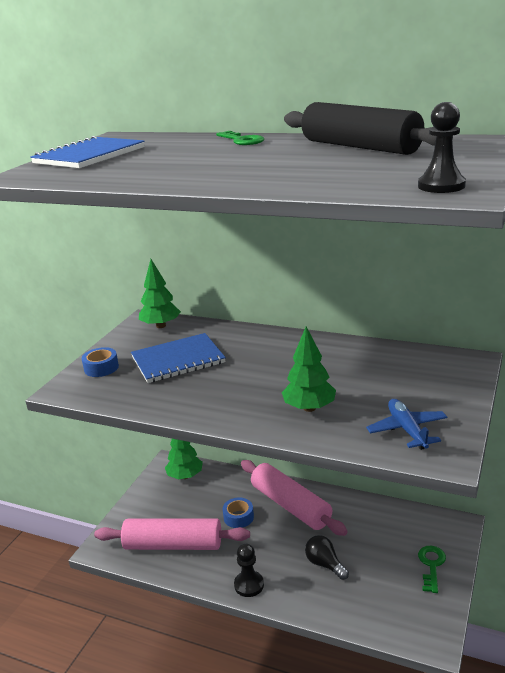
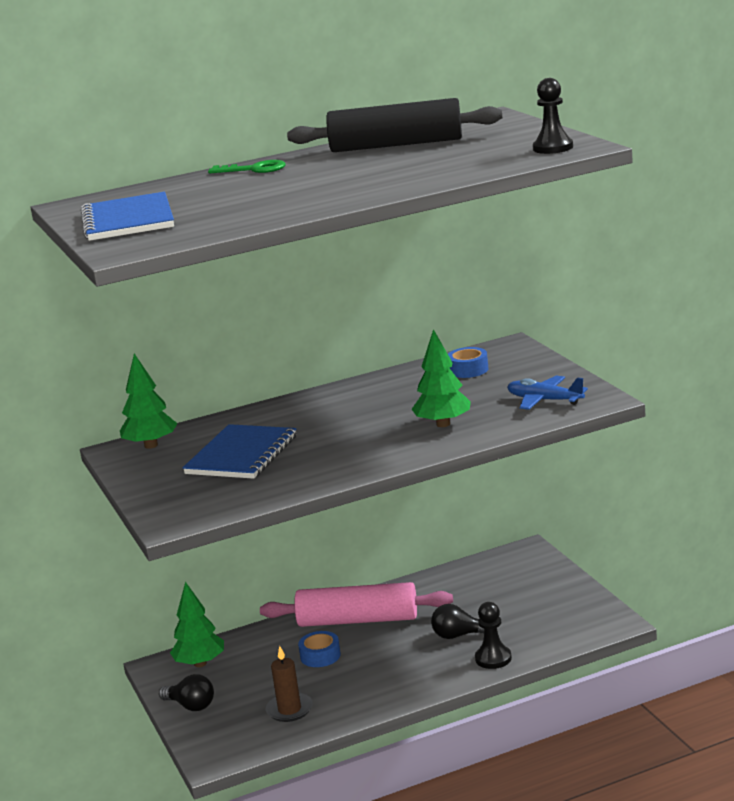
camera: 45 degrees left, 5 degrees down
blue tape [82,347,119,377] -> blue tape moved to [448,347,488,378]
pink rolling pin [94,519,250,550] -> brown candle [266,646,313,722]
black pawn [234,543,264,597] -> black pawn moved to [475,602,512,669]
green key [418,546,446,593] -> none
none -> black light bulb [159,674,214,711]

